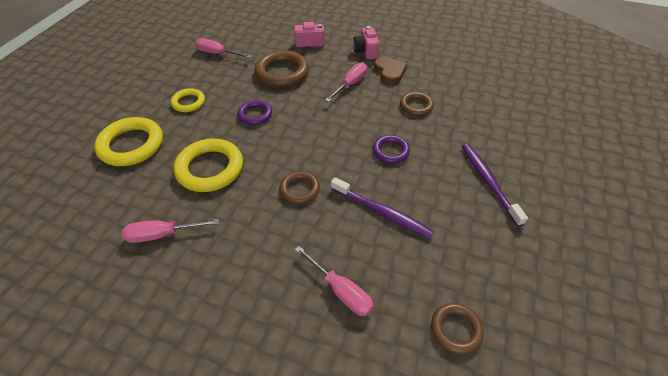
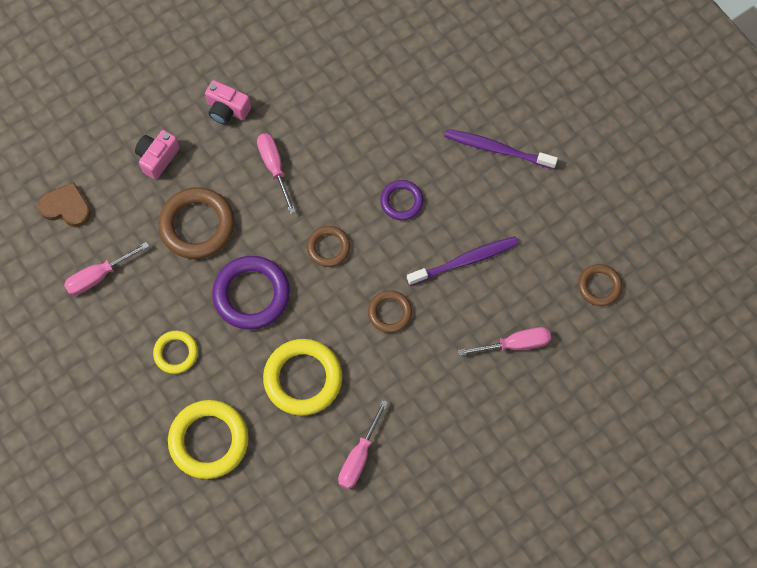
camera: 55 degrees left, 20 degrees up
purple ring [238,100,272,125] -> purple ring [212,256,290,330], size x1.75
brown heart [374,57,407,84] -> brown heart moved to [38,182,91,227]
brown ring [400,92,434,116] -> brown ring moved to [307,226,350,267]

